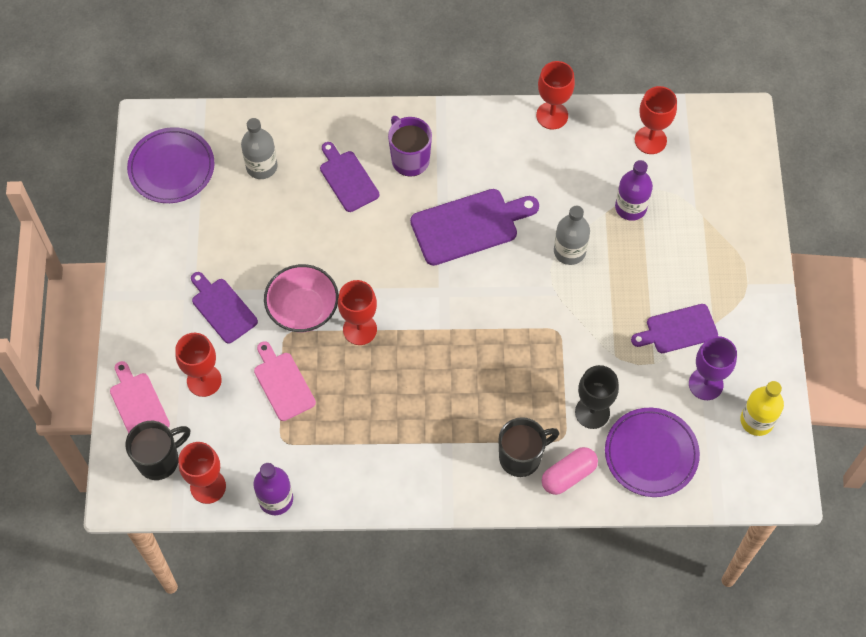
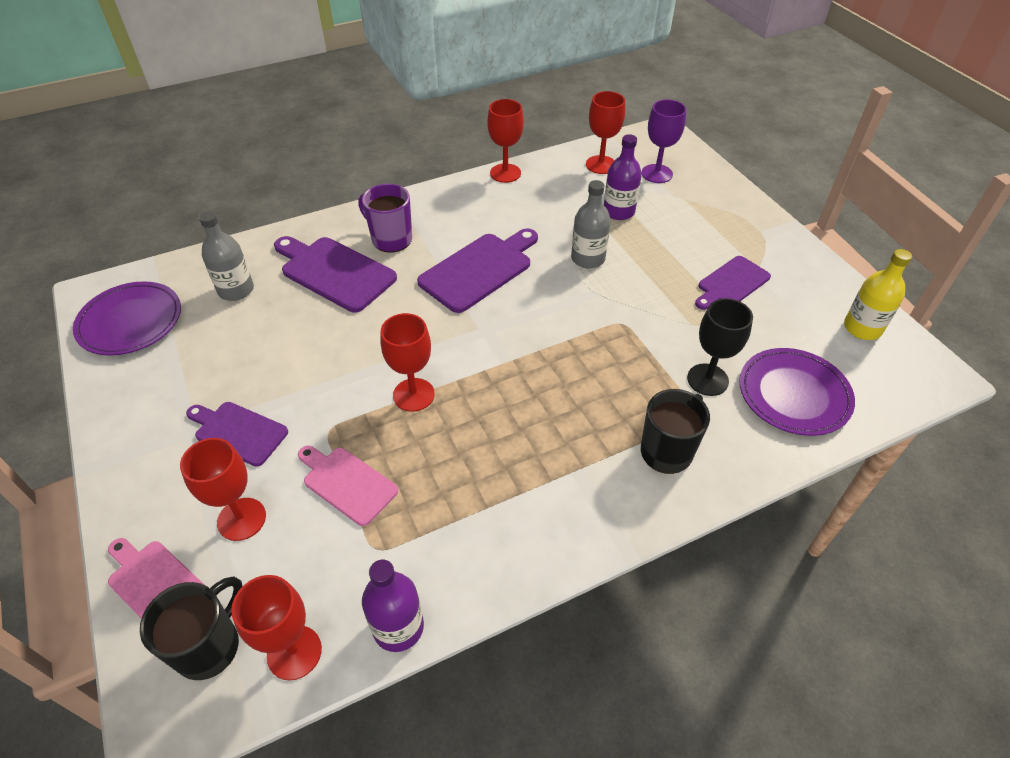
camera: 25 degrees left, 15 degrees down
pink bowl [264,264,339,332] -> none
purple cutting board [320,142,379,212] -> purple cutting board [274,236,397,312], size x1.55
pink capsule [542,447,598,495] -> none
purple goblet [689,336,737,400] -> purple goblet moved to [641,100,686,183]

